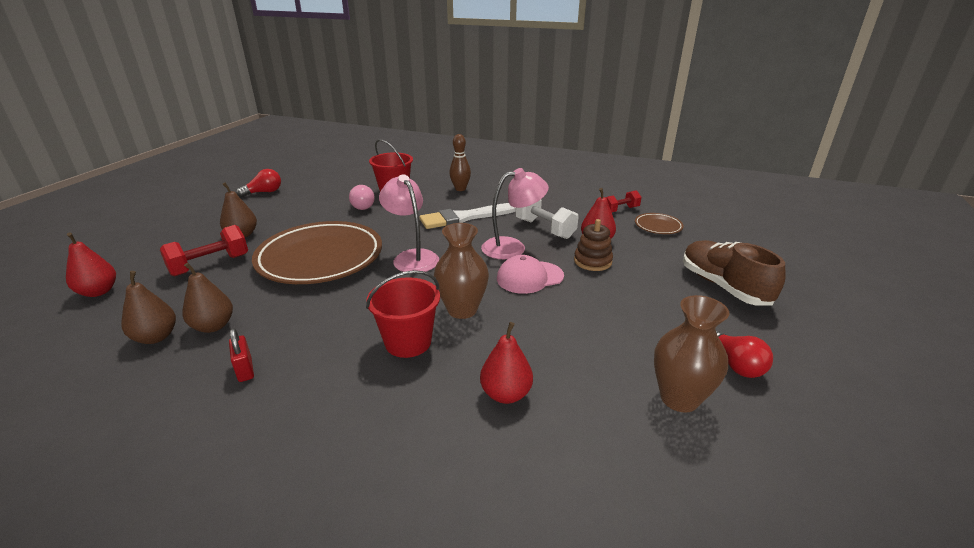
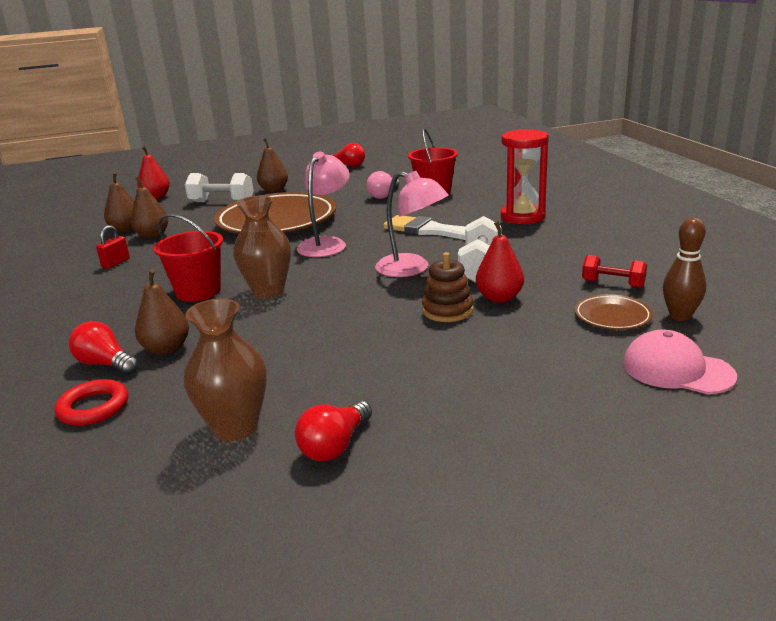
camera: 55 degrees right, 5 degrees down
red dumbbell [160,225,248,276] -> white dumbbell [185,173,254,202]
brown bowling pin [449,134,471,191] -> brown bowling pin moved to [663,218,706,321]
red pear [480,322,533,404] -> brown pear [135,269,189,355]
pink cap [497,255,564,294] -> pink cap moved to [623,329,737,394]
brown shoe [683,240,785,305] -> none
none -> red ring [55,379,128,426]
none -> red light bulb [69,321,139,375]
none -> red hourglass [501,129,549,224]

